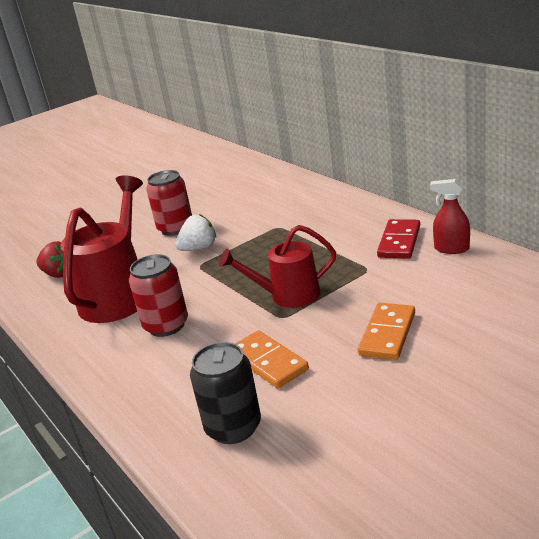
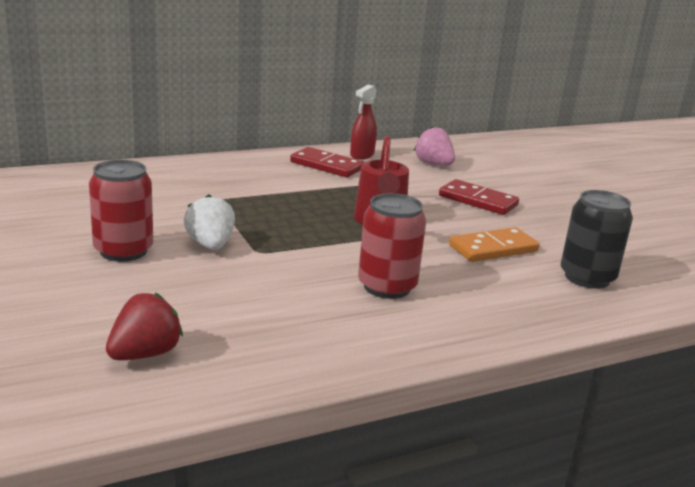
camera: 85 degrees left, 5 degrees down
red watering can [60,175,143,323] -> none
orange domino [358,303,415,360] -> red domino [439,179,519,215]
none -> pink strawberry [414,126,455,165]

